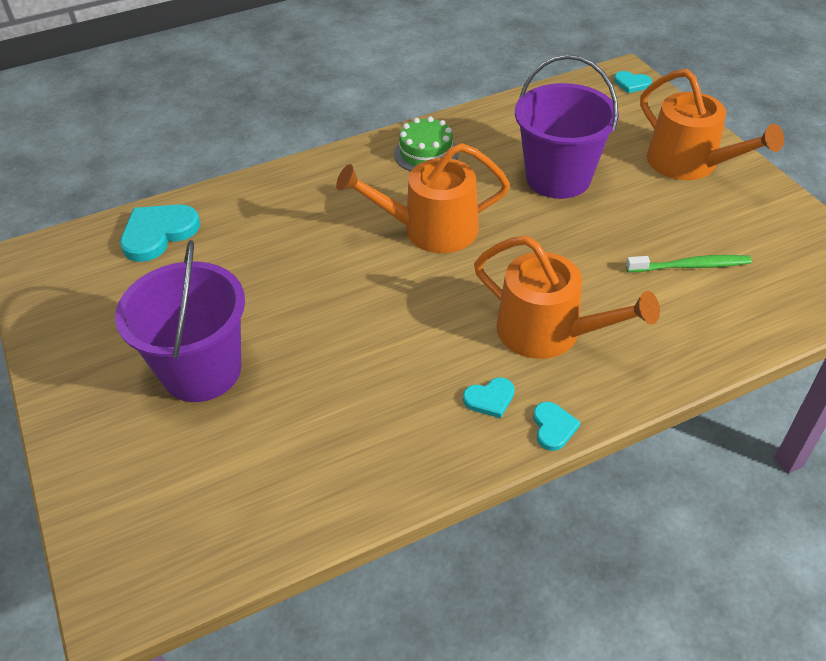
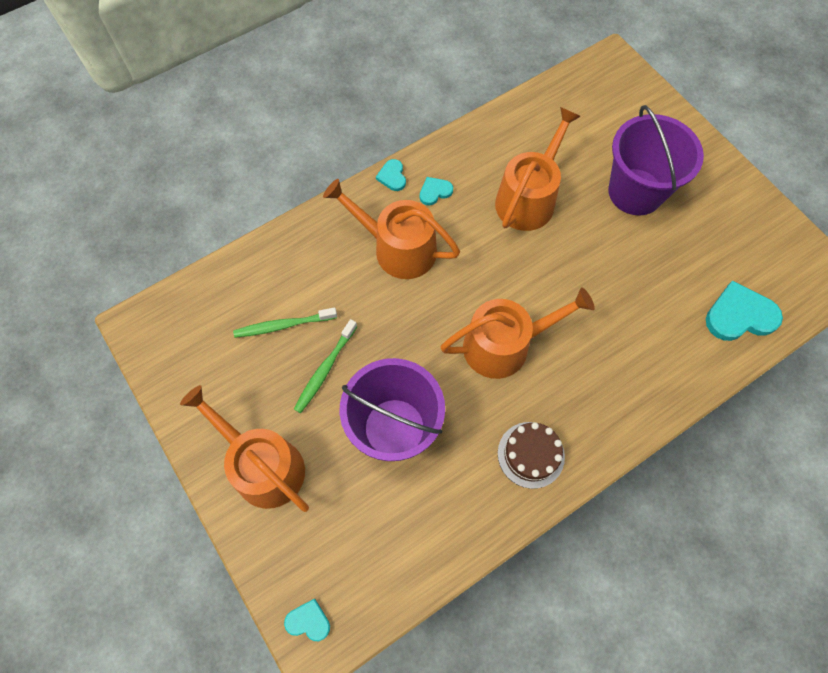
camera: 170 degrees right, 20 degrees up
turquoise heart [120,204,200,262] -> turquoise heart turned 135 degrees counterclockwise [706,280,783,341]
green cake [394,116,459,171] -> brown cake [498,422,565,489]
none -> green toothbrush [294,319,357,413]
none -> orange watering can [495,107,581,231]

